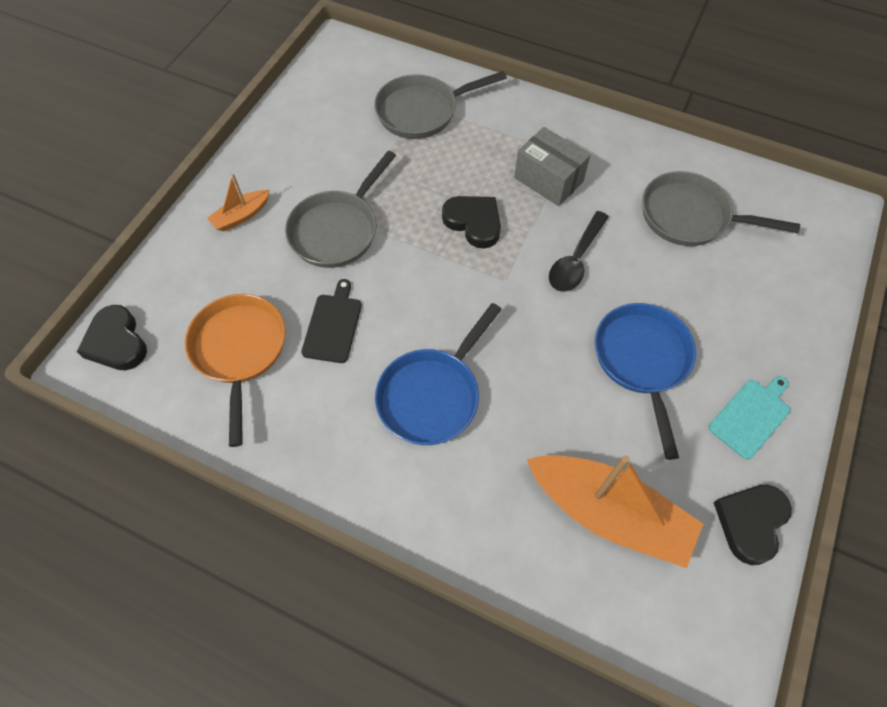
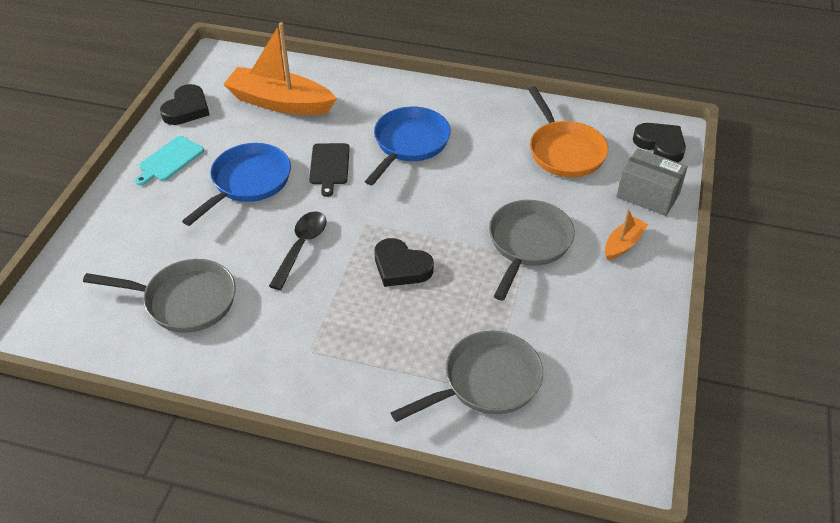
camera: 170 degrees right, 15 degrees down
black cutting board [301,279,362,363] -> black cutting board moved to [309,143,350,197]
grey box [514,127,590,206] -> grey box moved to [616,148,688,216]
blue pan [595,303,696,460] -> blue pan turned 135 degrees counterclockwise [182,143,291,226]

